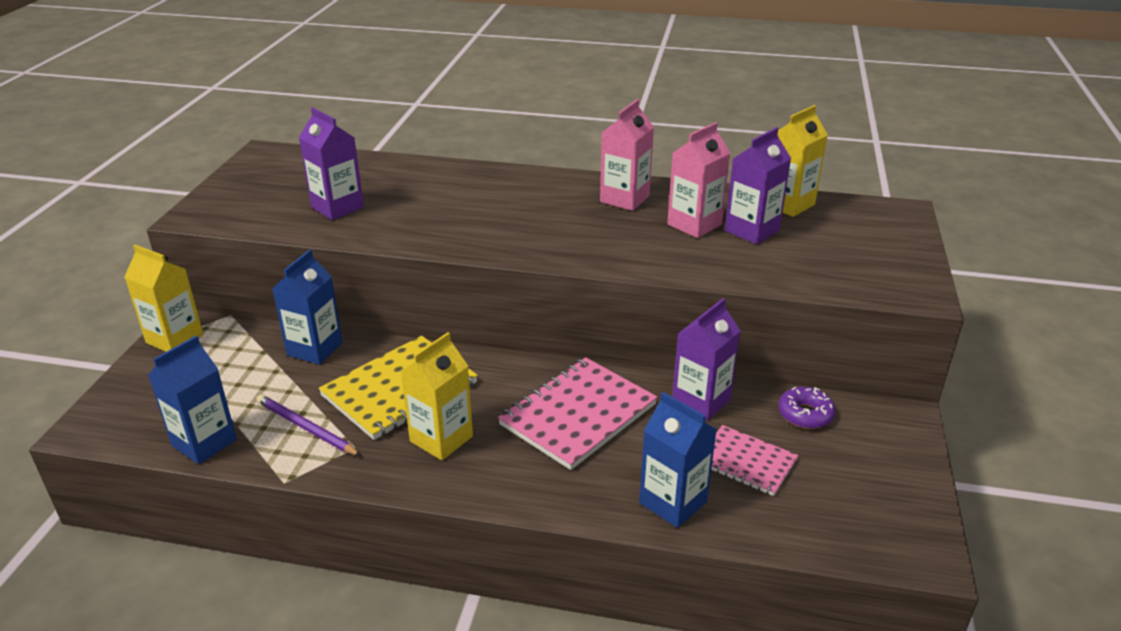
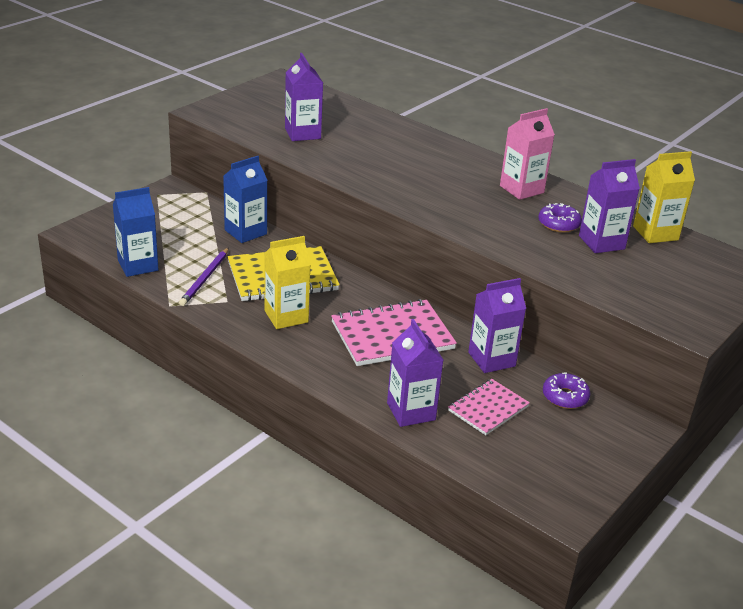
camera: 25 degrees right, 0 degrees up
yellow carton [124,245,203,352] -> none
purple pencil [256,394,361,456] -> purple pencil turned 135 degrees counterclockwise [179,248,229,306]
blue carton [639,392,717,528] -> purple carton [387,319,443,427]
pink carton [667,122,730,238] -> purple donut [538,203,582,233]
pink notebook [711,425,798,496] -> pink notebook turned 75 degrees clockwise [448,379,530,435]

